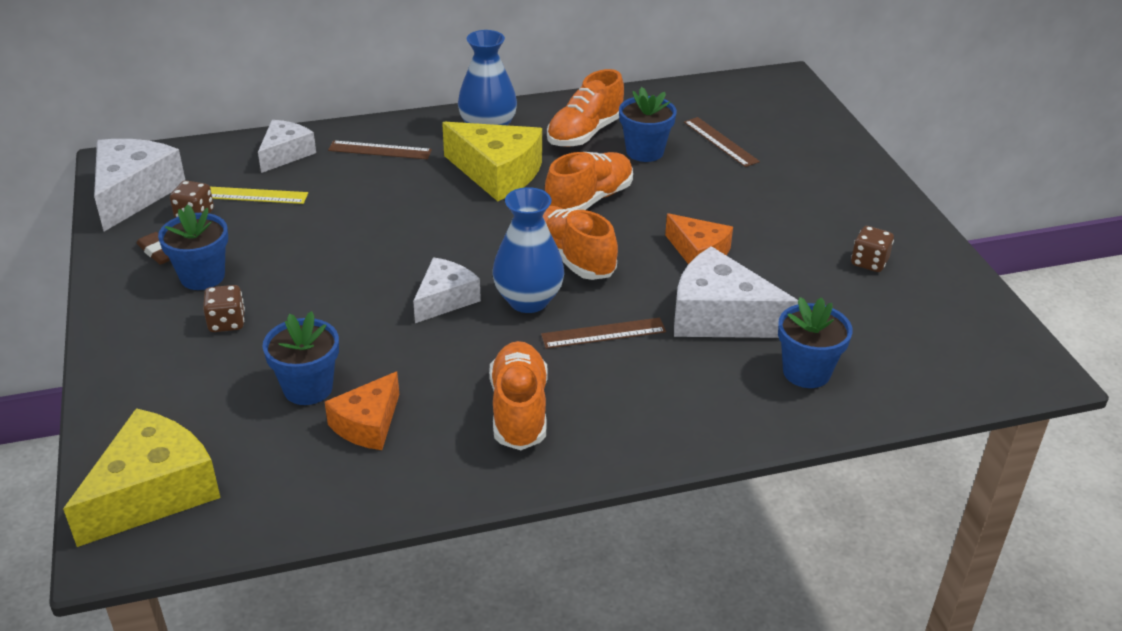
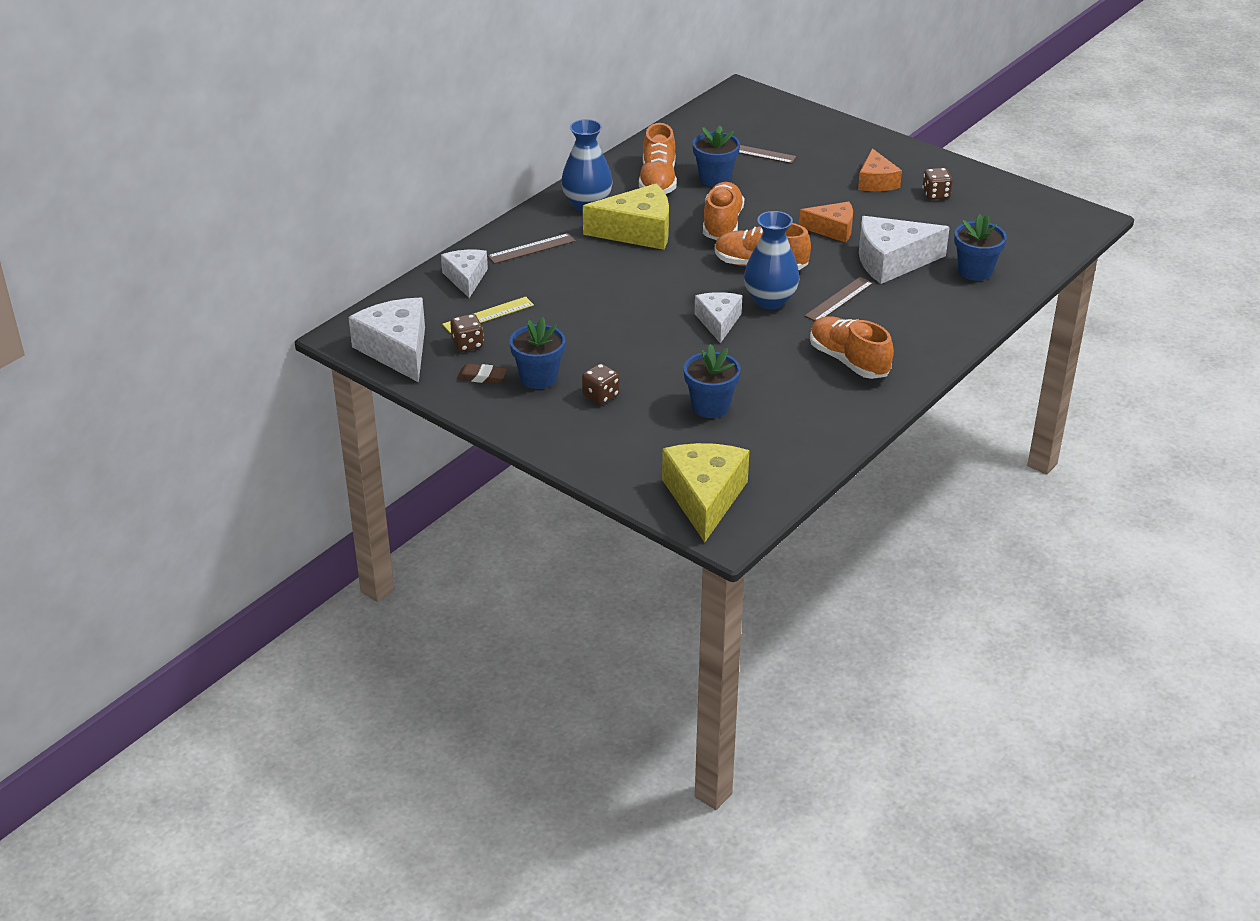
camera: 35 degrees left, 0 degrees up
orange cheese [325,371,399,450] -> orange cheese moved to [858,148,902,191]

